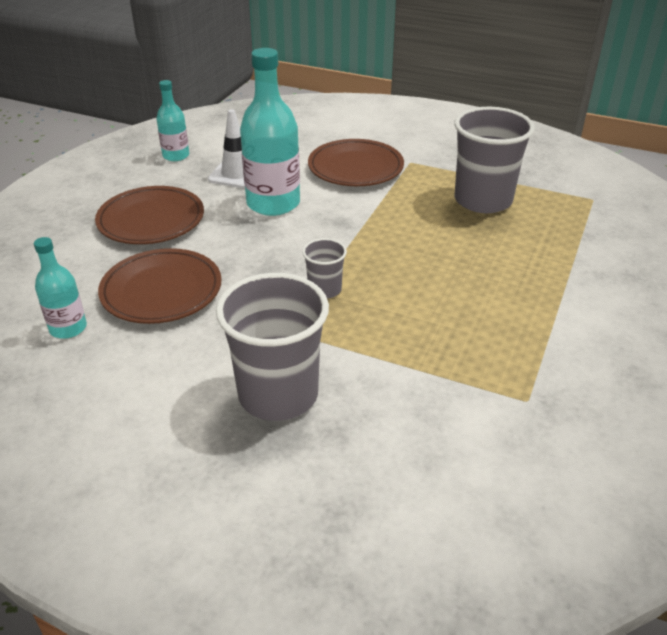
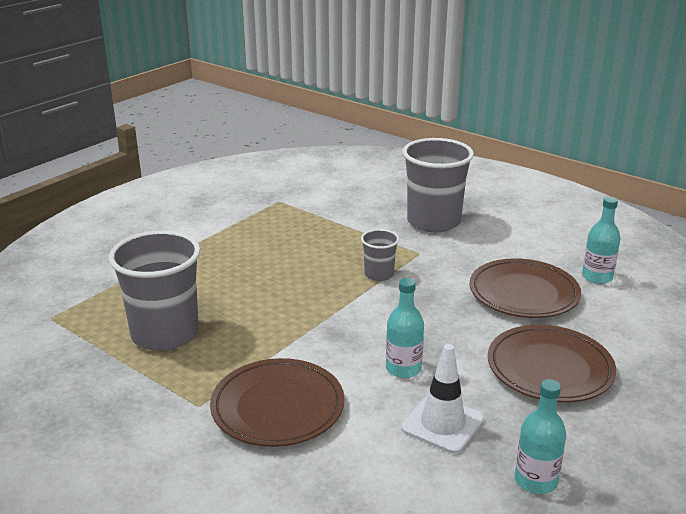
camera: 165 degrees left, 10 degrees down
turquoise bottle [240,48,300,216] -> turquoise bottle [386,278,424,378], size x0.55

